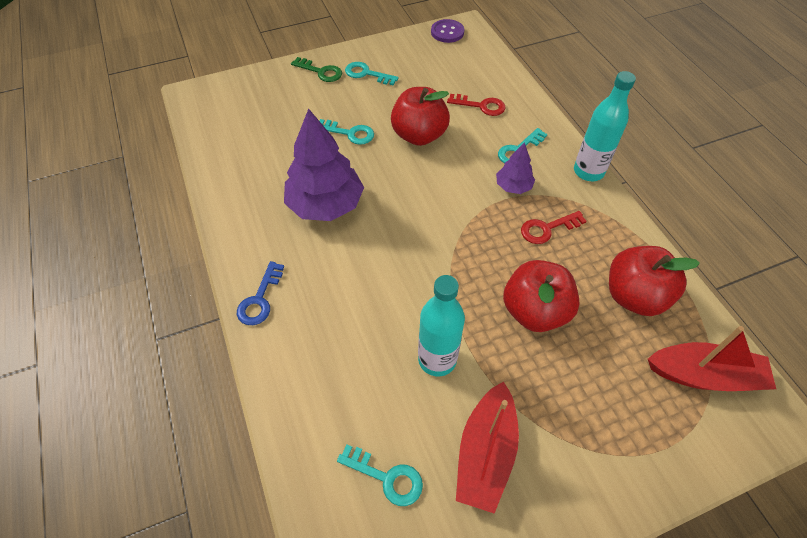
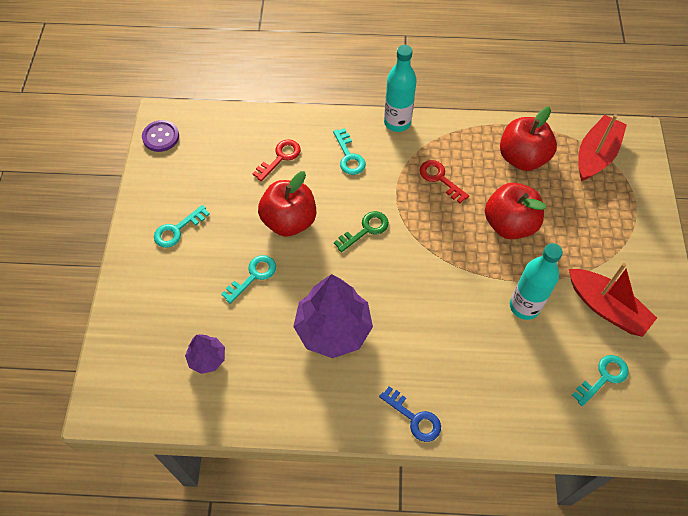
camera: 65 degrees left, 5 degrees up
green key [291,57,342,82] -> green key moved to [334,211,389,253]
purple tree [496,142,535,194] -> purple tree moved to [185,334,225,374]
red key [521,211,587,244] -> red key turned 135 degrees clockwise [419,160,469,203]

